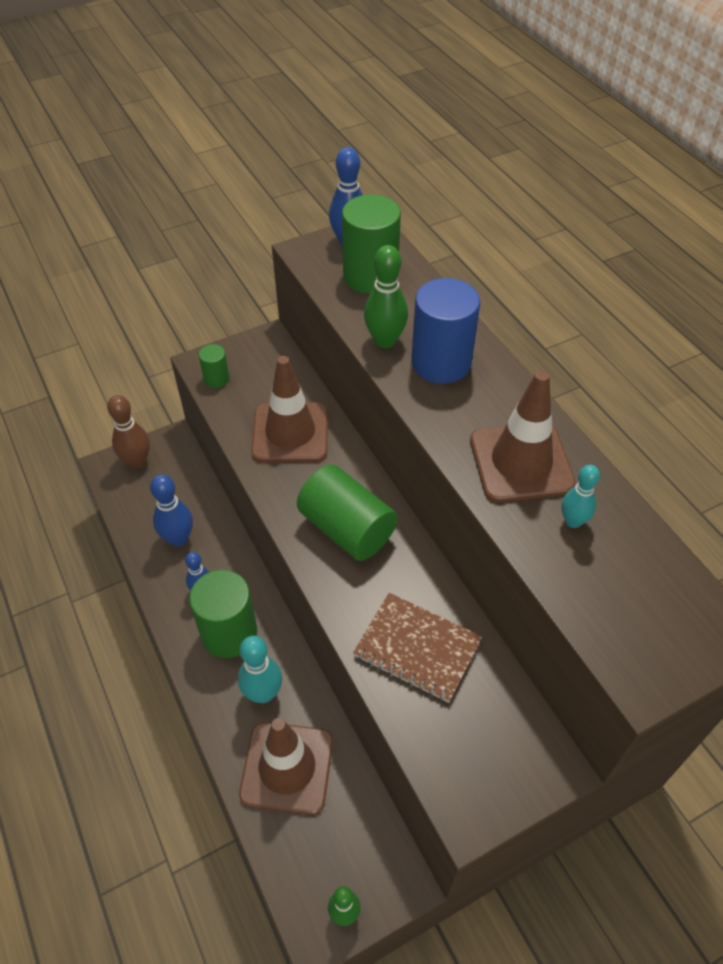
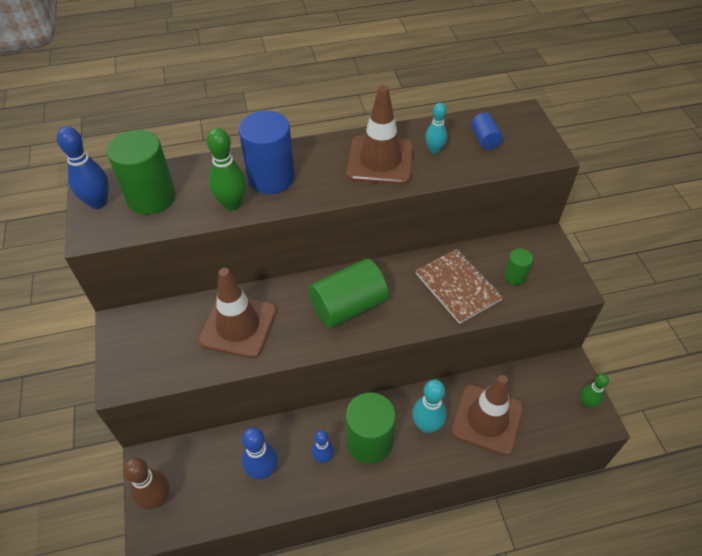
camera: 75 degrees left, 0 degrees up
green cylinder [199,344,229,388] -> green cylinder moved to [504,248,533,285]
brown notebook [353,593,482,703] -> brown notebook turned 75 degrees counterclockwise [415,249,503,324]
none -> blue cylinder [471,112,503,150]

